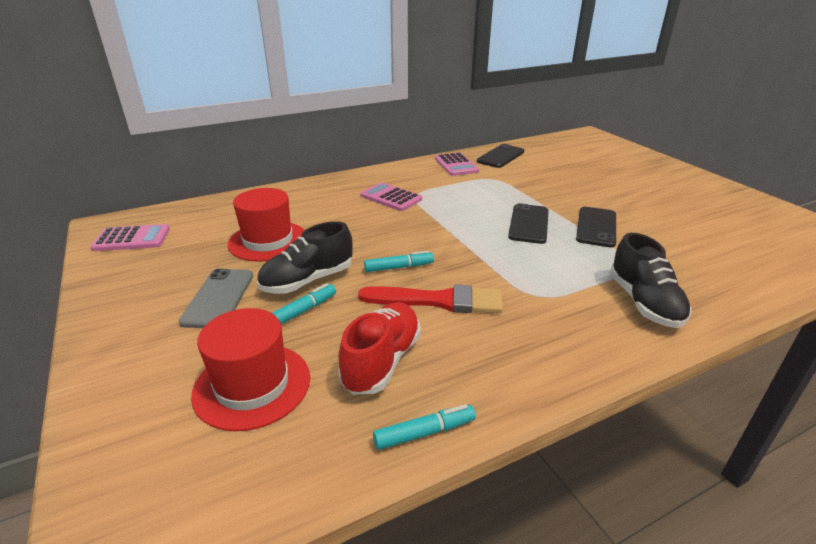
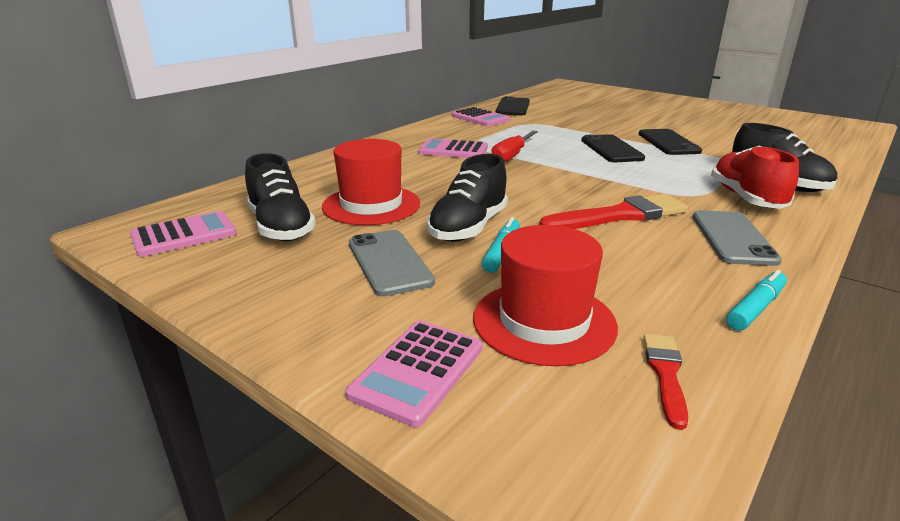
camera: 25 degrees left, 5 degrees down
red shoe [338,302,421,395] -> red shoe moved to [711,146,799,209]
turquoise marker [364,251,434,272] -> none
none -> black shoe [245,153,316,241]
none -> pink calculator [346,321,482,427]
none -> red screwdriver [492,131,538,162]
none -> red brush [644,334,688,430]
none -> grey phone [693,210,782,266]

